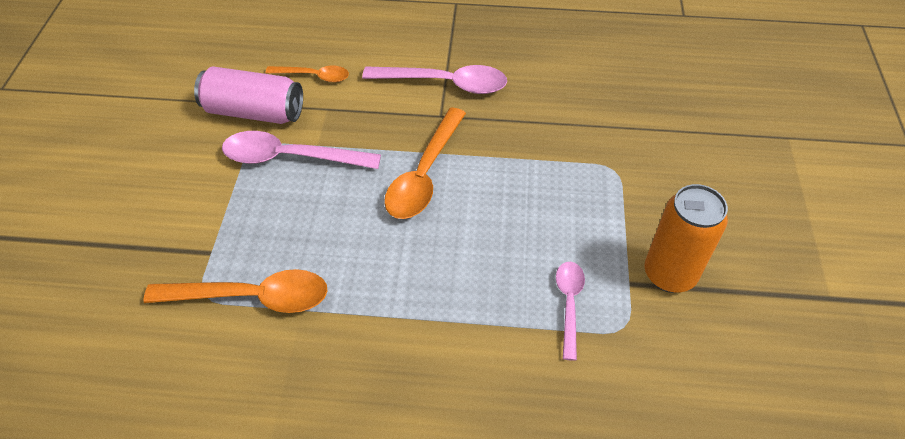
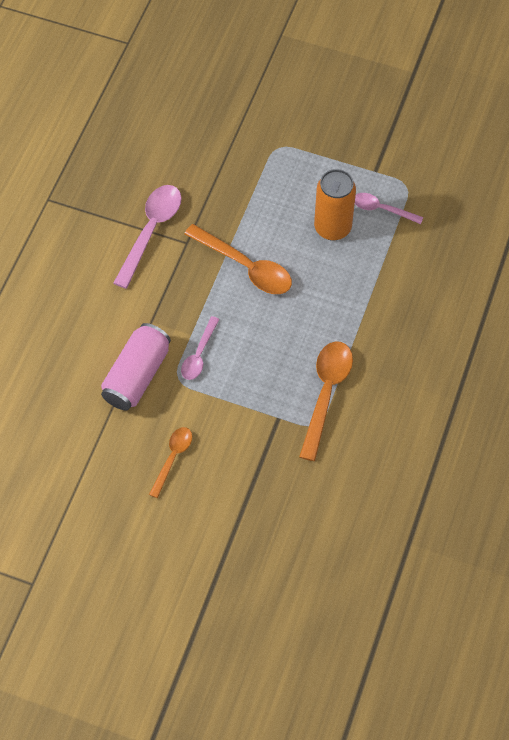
camera: 75 degrees left, 10 degrees up
pink spoon [222,131,381,169] -> pink spoon [181,316,220,380], size x0.59
orange spoon [266,66,349,82] -> orange spoon moved to [149,427,192,498]
orange can [644,184,728,293] -> orange can moved to [314,169,356,241]

